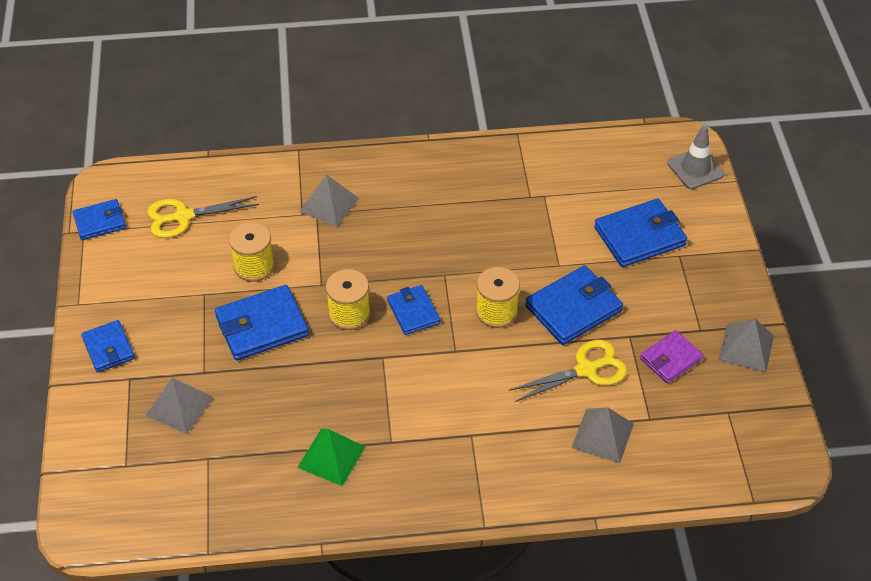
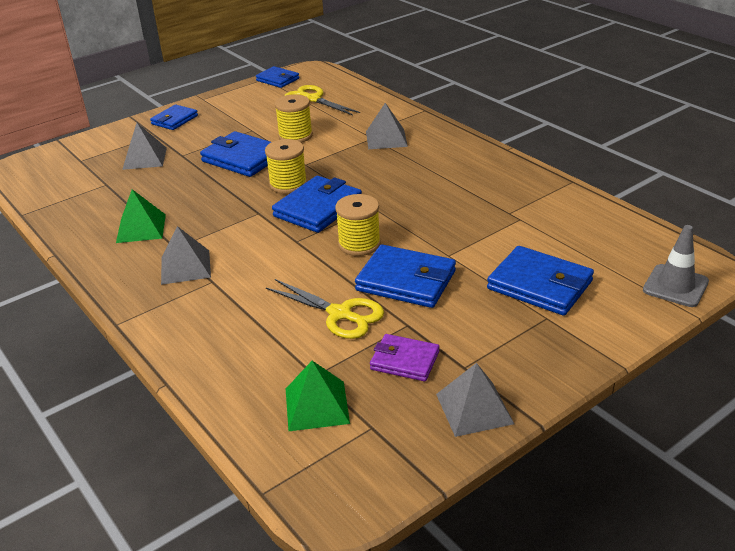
camera: 60 degrees right, 15 degrees down
blue wallet [387,285,440,335] -> blue wallet [272,176,362,233], size x1.60
grey pyramid [572,407,634,463] -> grey pyramid moved to [161,226,211,285]
none -> green pyramid [286,361,350,431]

